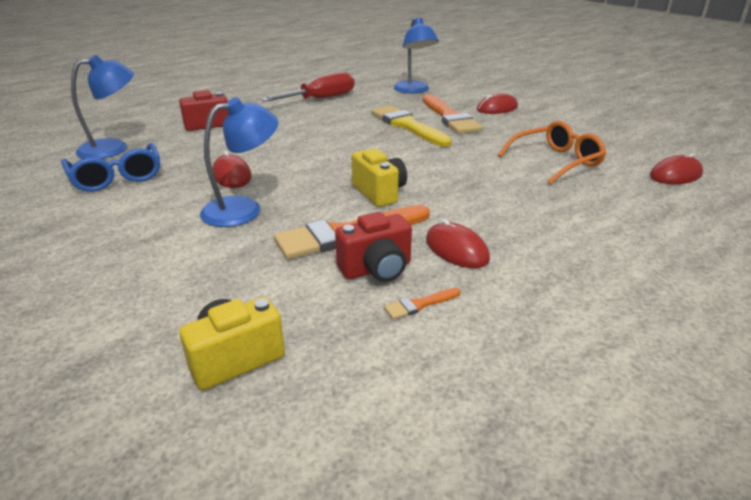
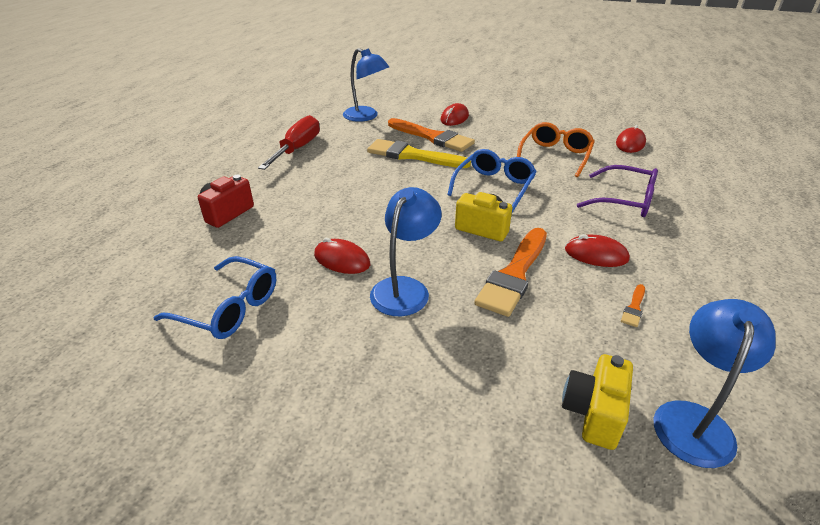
camera: 35 degrees left, 5 degrees up
blue lamp [71,55,134,159] -> blue lamp moved to [653,299,776,468]
red camera [335,212,412,282] -> none
none -> blue glasses [447,149,537,213]
none -> purple glasses [577,165,658,217]

